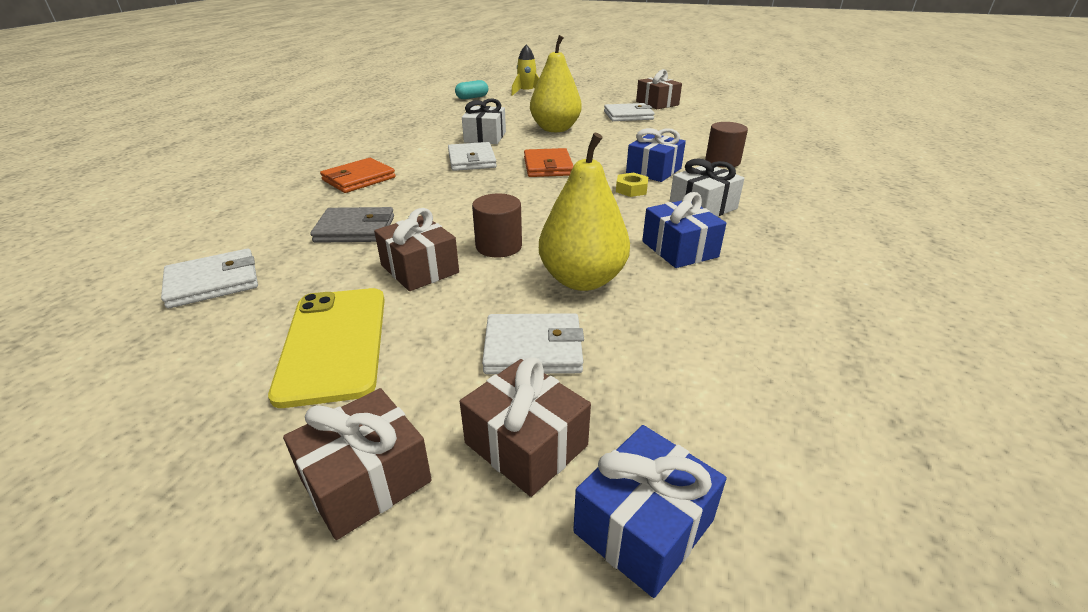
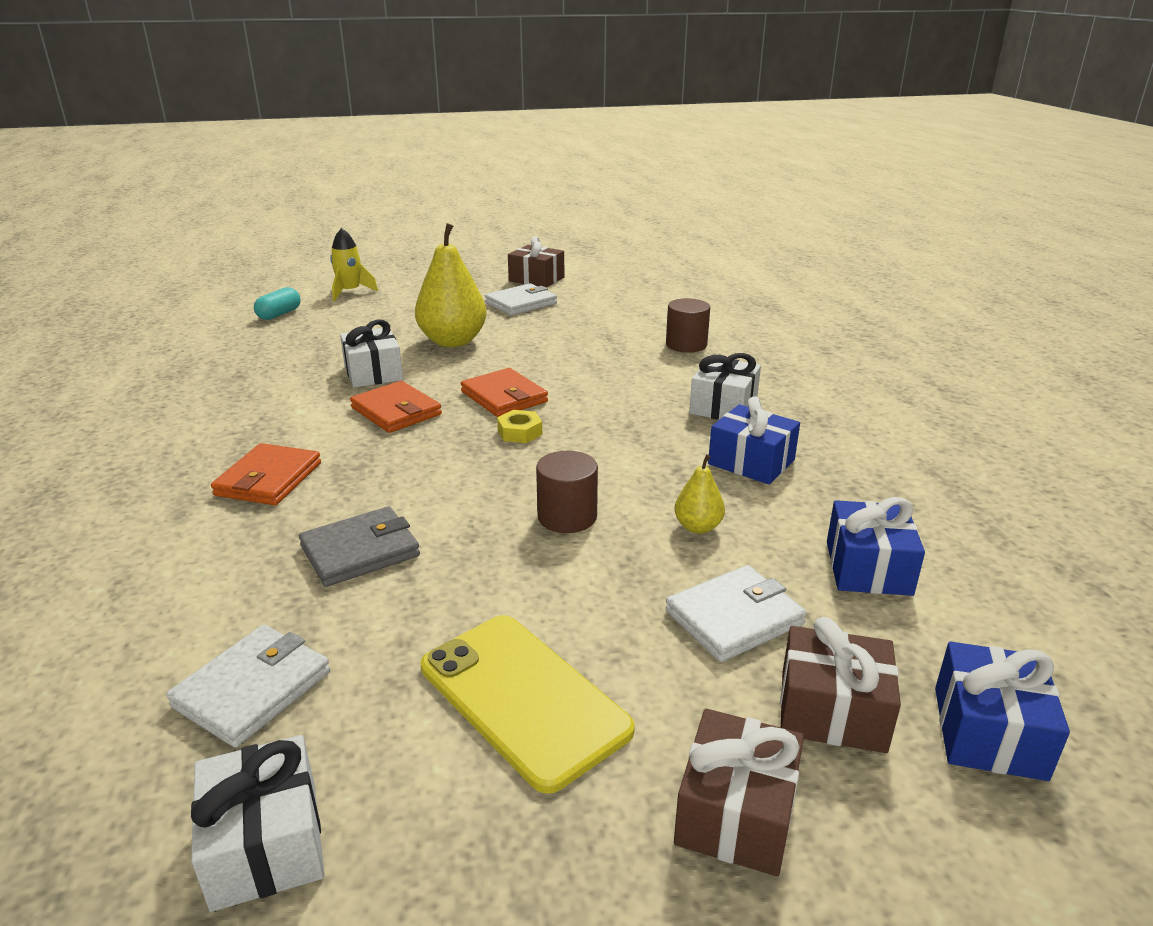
camera: 30 degrees left, 5 degrees down
brown gift [374,208,459,291] -> none
white wallet [448,142,497,171] -> orange wallet [350,381,442,433]
yellow pear [539,133,630,291] -> yellow pear [675,454,725,534], size x0.48
yellow nut [616,173,648,197] -> yellow nut moved to [497,410,542,443]
blue gift [626,128,686,182] -> blue gift moved to [827,497,925,596]
none -> white gift [191,735,325,912]

